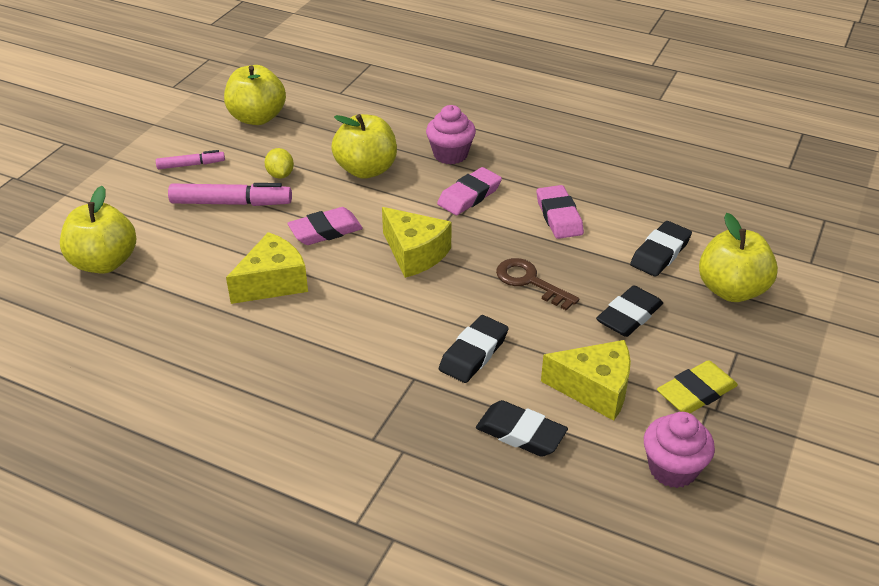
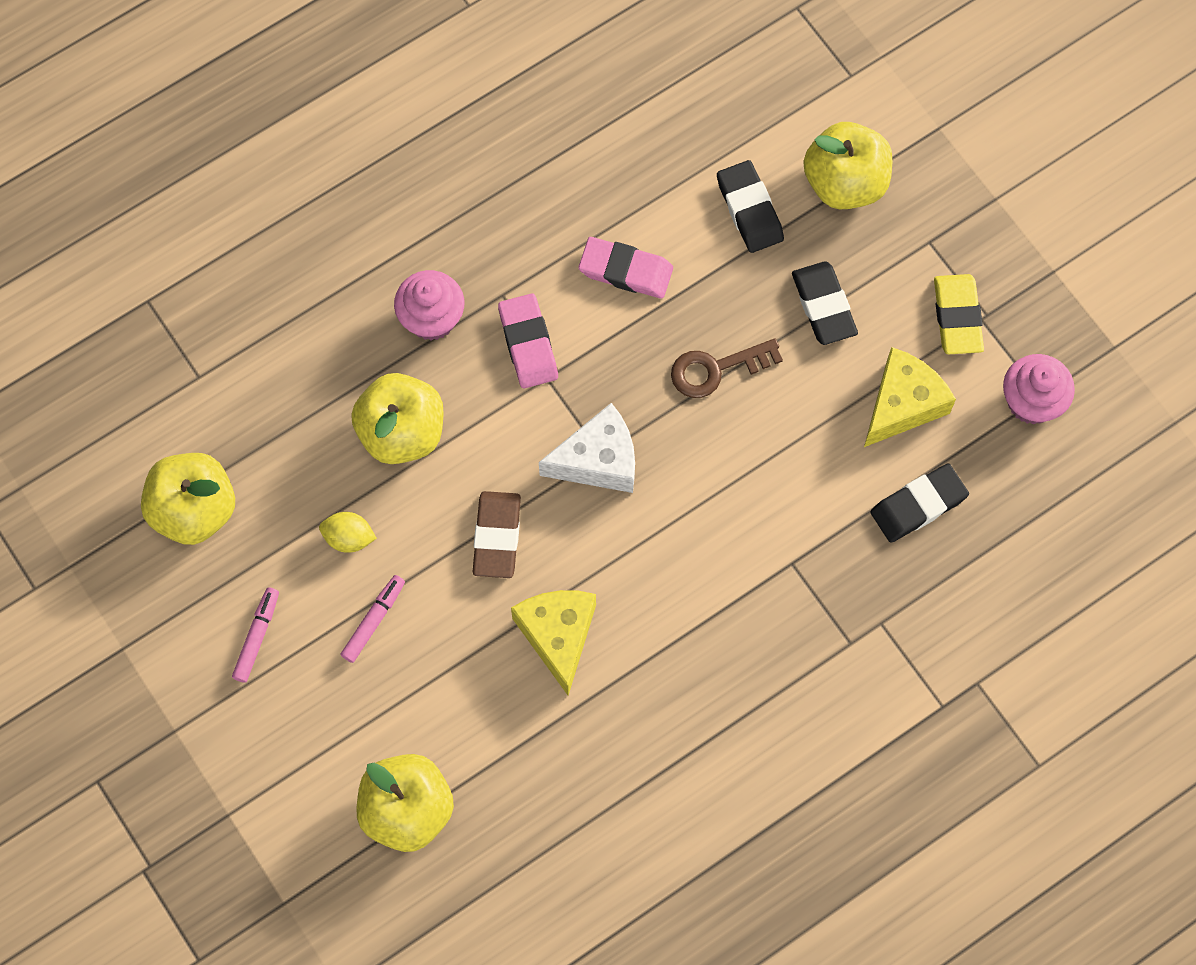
camera: 60 degrees left, 30 degrees up
pink marker [168,183,292,206] -> pink marker [340,575,405,663], size x0.58
pink eraser [287,207,363,245] -> brown eraser [473,491,521,578]
yellow cheese [382,207,452,278] -> white cheese [539,403,635,493]
black eraser [439,315,509,383] -> none

